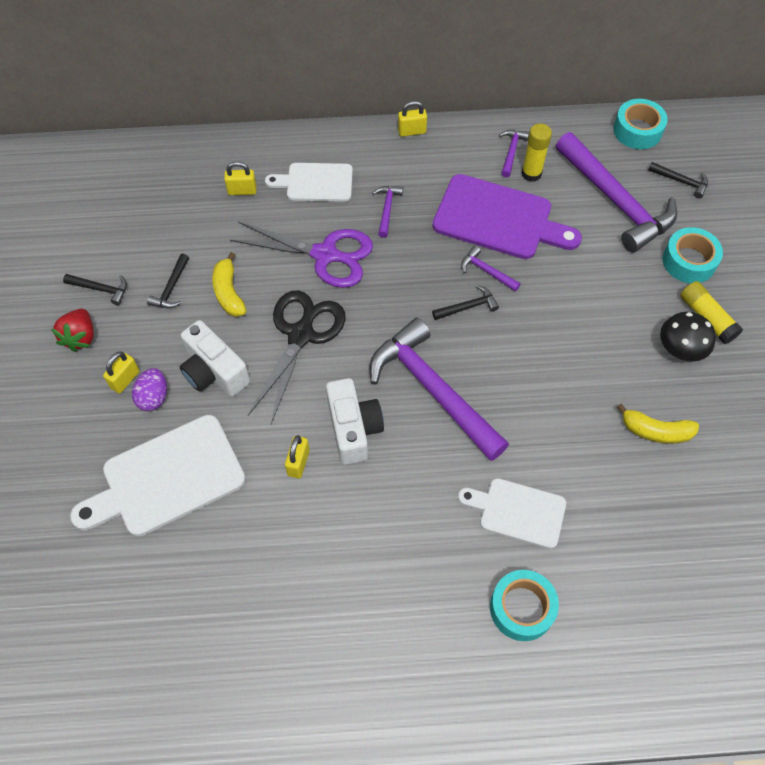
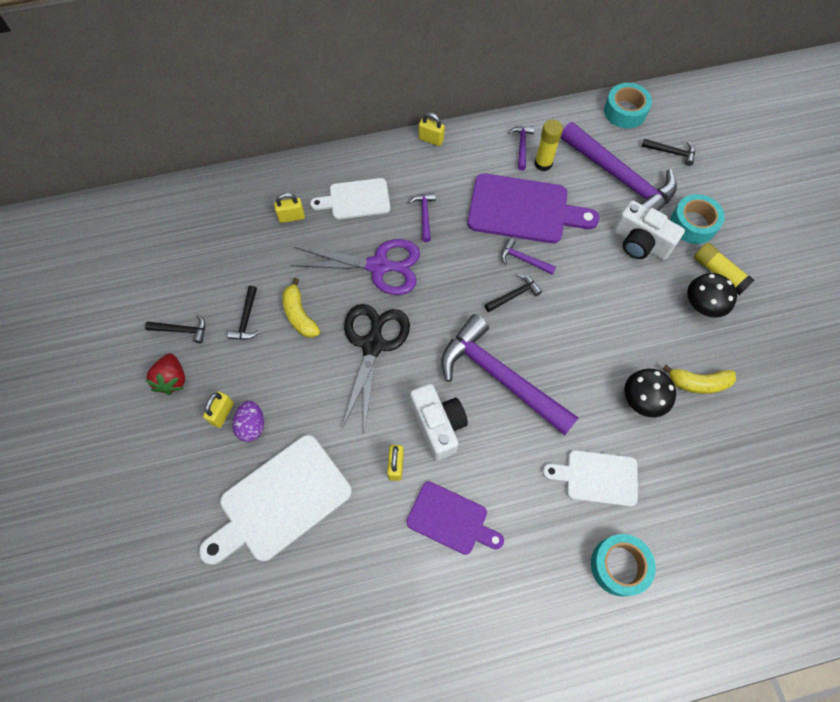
camera: 10 degrees left, 5 degrees up
white camera [180,320,250,397] -> white camera moved to [614,200,685,260]
yellow padlock [398,101,427,137] -> yellow padlock turned 45 degrees clockwise [419,112,445,146]
none -> purple cutting board [406,482,504,555]
none -> black mushroom [624,369,676,417]

